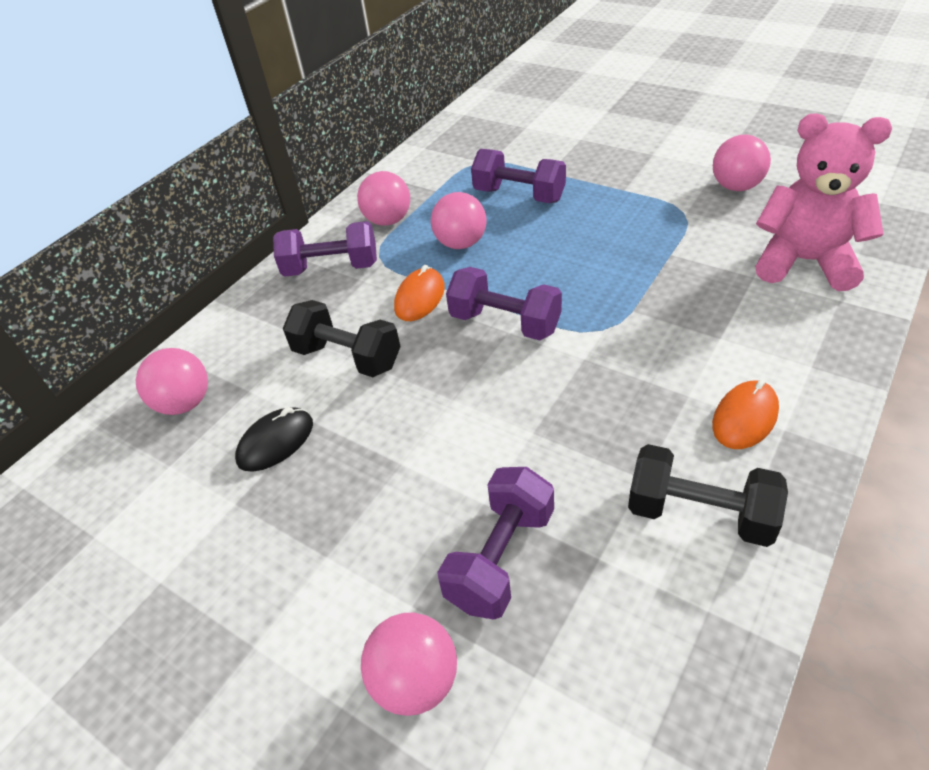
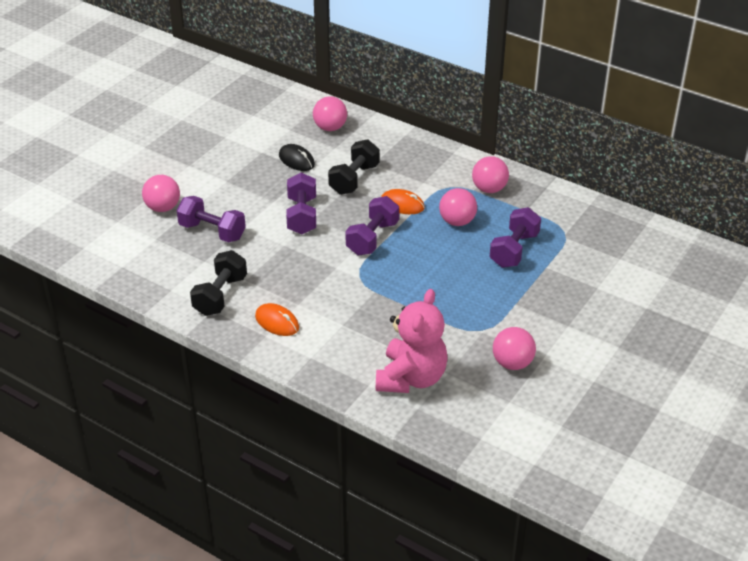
camera: 85 degrees right, 5 degrees down
purple dumbbell [273,221,377,277] -> purple dumbbell moved to [286,173,316,234]

